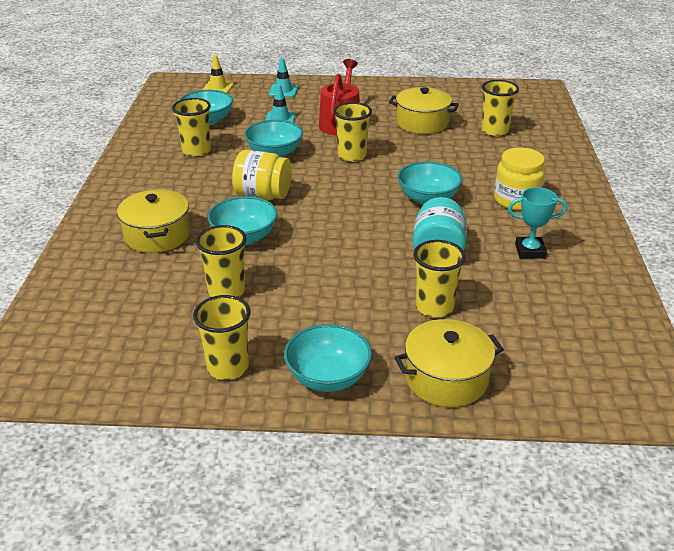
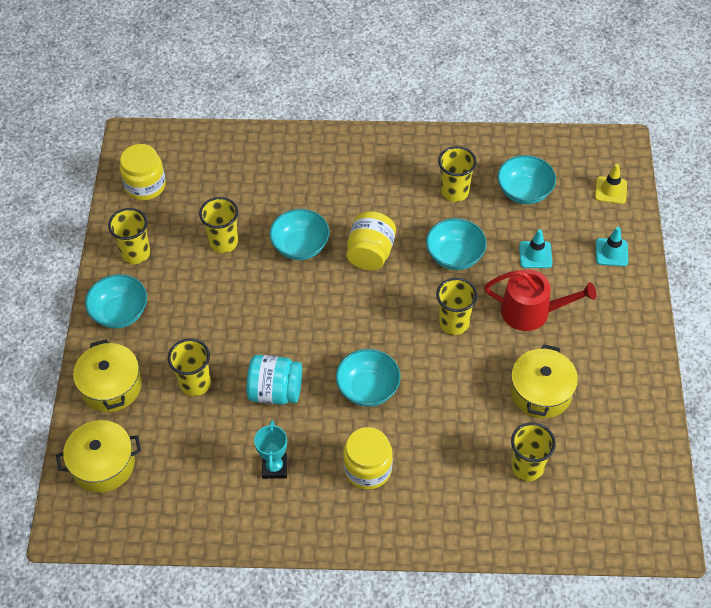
camera: 90 degrees right, 20 degrees up
yellow pot [117,189,190,253] -> yellow pot moved to [56,420,141,493]
none -> yellow jar [120,144,166,200]

